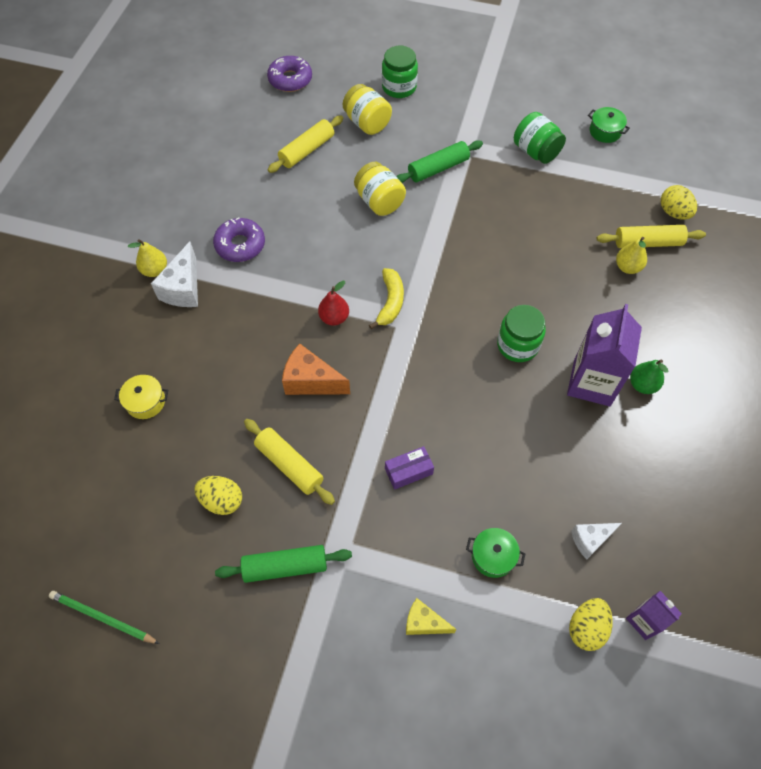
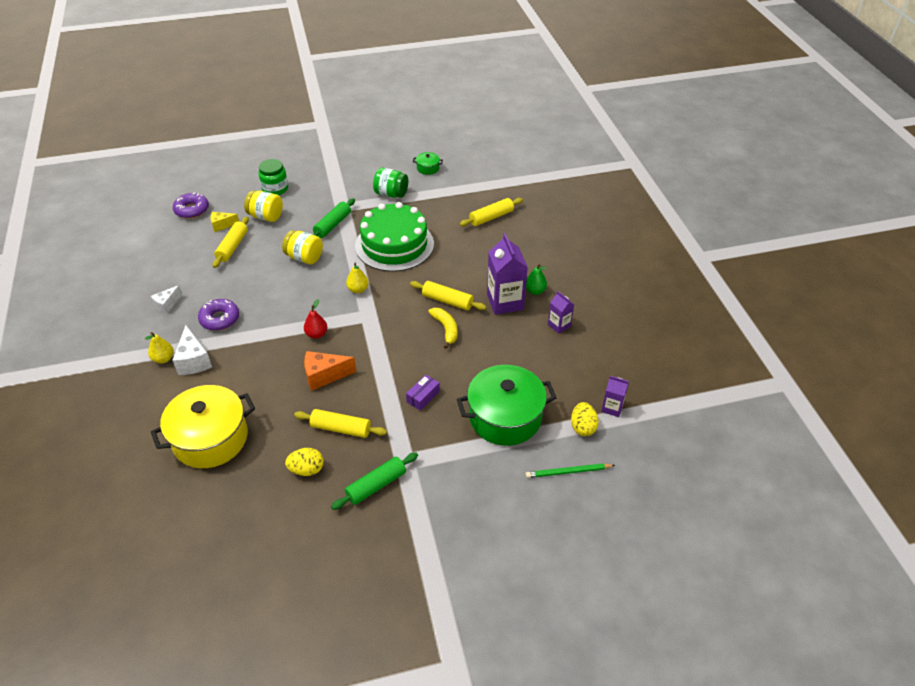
camera: 30 degrees left, 15 degrees down
green pencil [49,591,160,644] -> green pencil moved to [526,463,615,478]
yellow pot [114,375,168,419] -> yellow pot [151,385,255,468], size x2.36
yellow banana [369,268,404,329] -> yellow banana moved to [428,308,458,349]
yellow cheese [406,598,457,635] -> yellow cheese moved to [211,212,239,232]
green pot [466,528,525,578] -> green pot [457,365,556,446], size x2.36
green jar [497,305,546,362] -> yellow rolling pin [410,281,486,310]
white cheese [571,523,622,559] -> white cheese moved to [151,285,182,314]
yellow pear [616,237,647,274] -> yellow pear moved to [346,263,369,293]
yellow egg [661,185,697,220] -> none
none -> green cake [355,202,434,272]
none -> purple carton [548,291,574,334]

